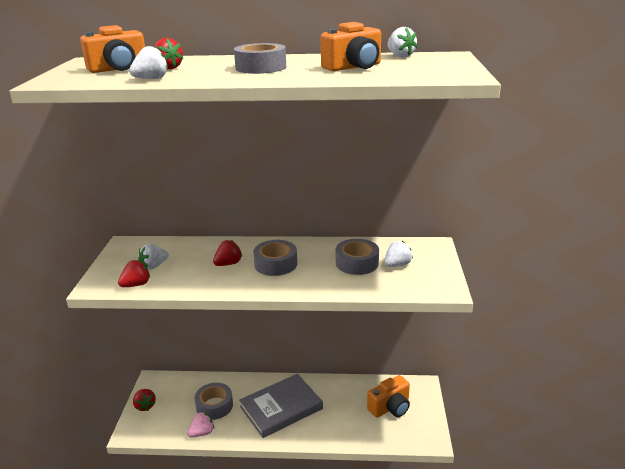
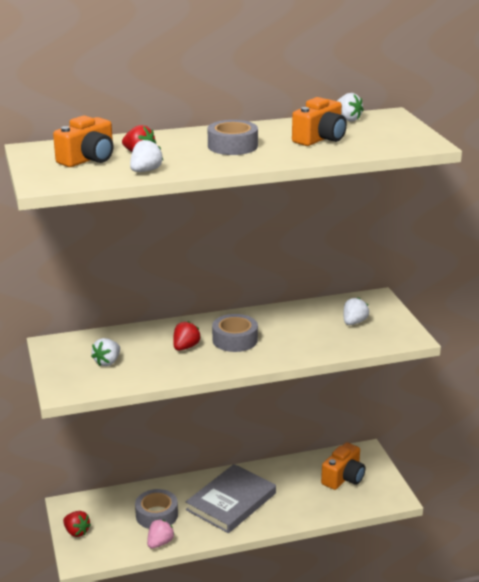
camera: 20 degrees left, 0 degrees up
red strawberry [118,260,150,287] -> none
grey tape [336,239,379,275] -> none

